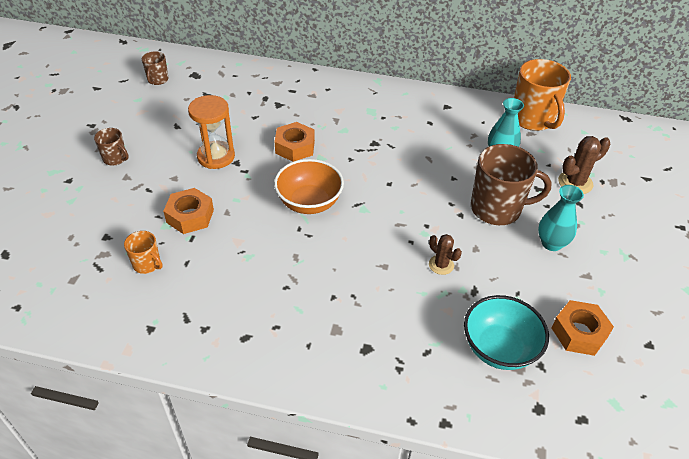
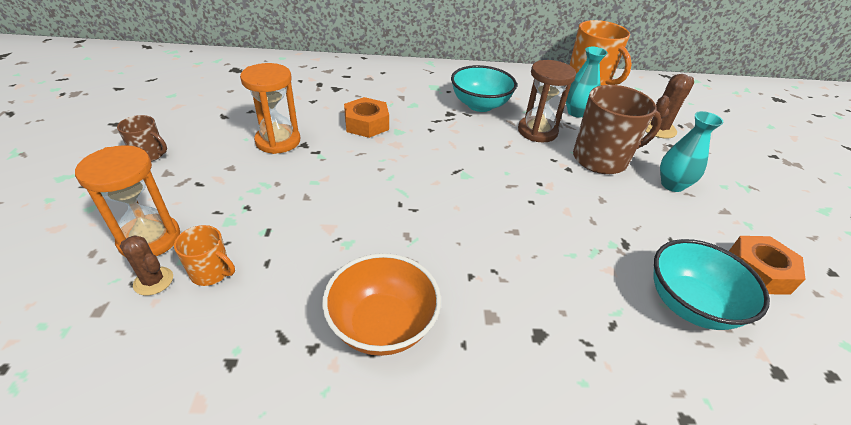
camera: 15 degrees left, 5 degrees down
brown mug [142,51,169,85] -> none
orange nut [163,188,214,234] -> none
orange bowl [274,159,344,214] -> orange bowl moved to [322,253,441,356]
brown cactus [429,234,462,275] -> brown cactus moved to [120,235,173,296]
none -> orange hourglass [75,145,180,257]
none -> turquoise bowl [451,65,517,112]
none -> brown hourglass [518,60,576,143]

